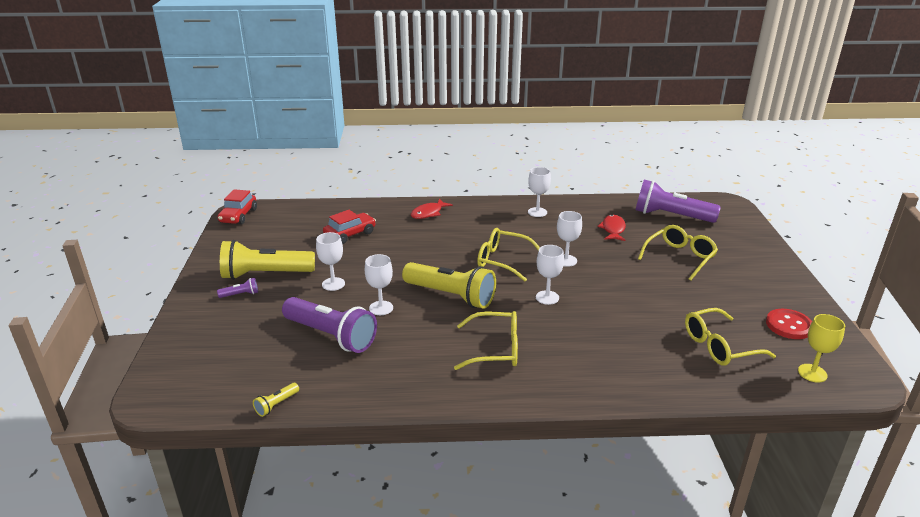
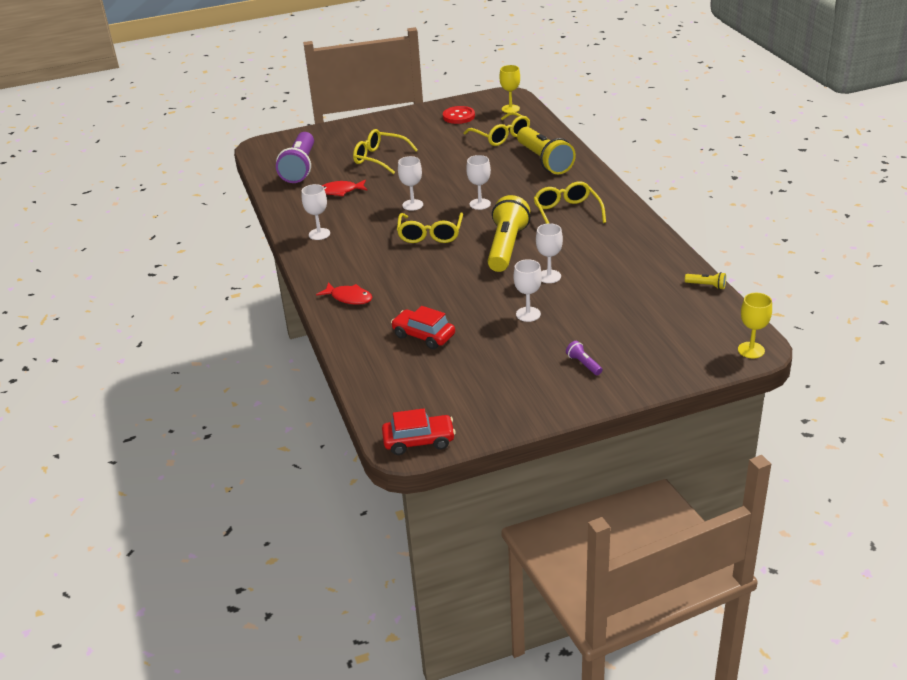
camera: 105 degrees left, 5 degrees up
yellow flashlight [220,240,315,280] -> yellow flashlight moved to [517,127,576,174]
purple flashlight [282,297,377,353] -> none
none -> yellow goblet [738,293,772,359]

